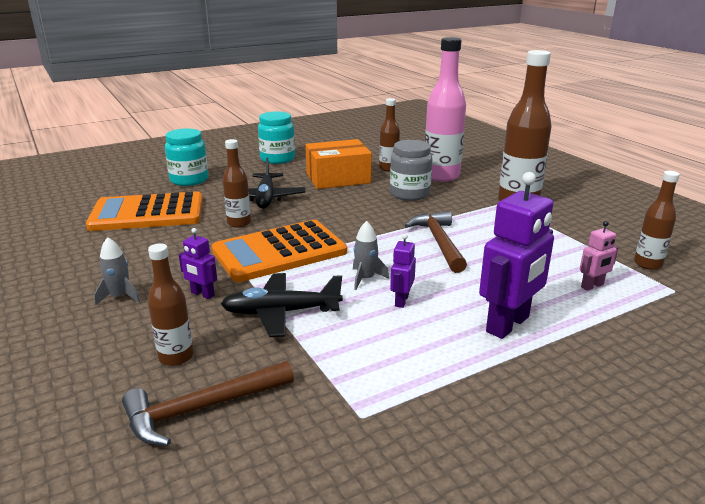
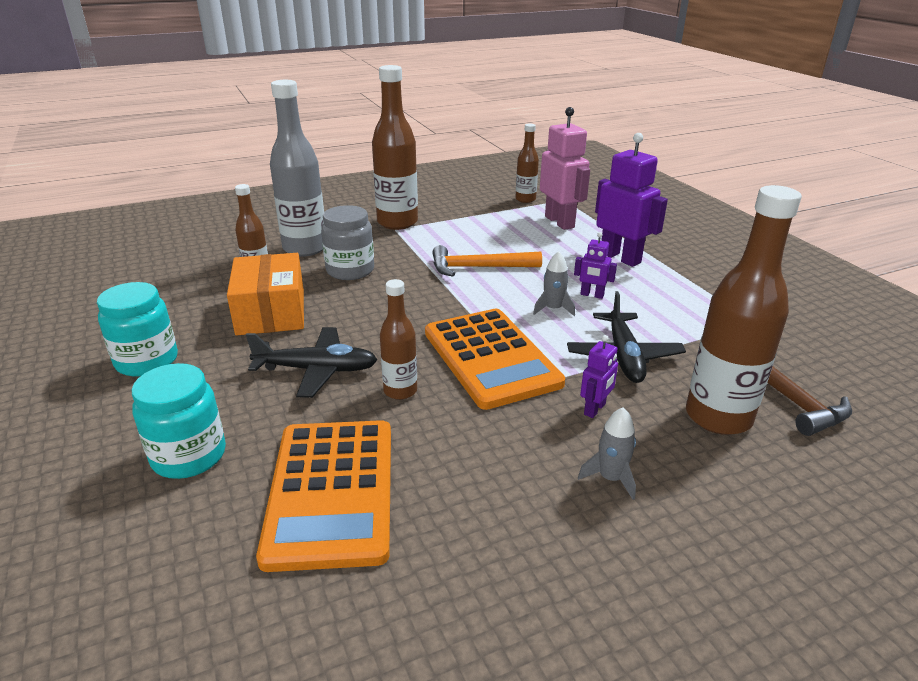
camera: 85 degrees left, 5 degrees up
brown bottle [148,243,193,366] -> brown bottle [686,185,802,435], size x1.84
brown hammer [405,211,467,273] -> orange hammer [432,245,542,277]
pink bottle [425,37,466,182] -> grey bottle [270,80,324,257]
pink robot [580,221,618,291] -> pink robot [540,107,590,230], size x2.03

